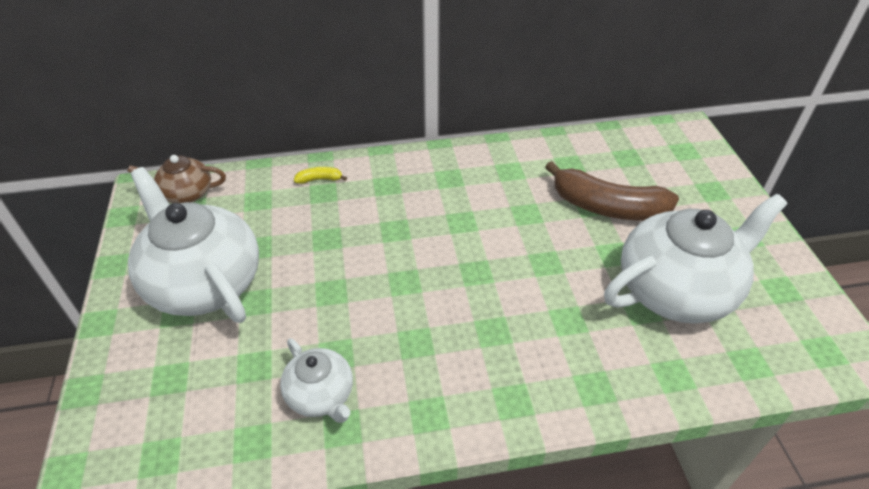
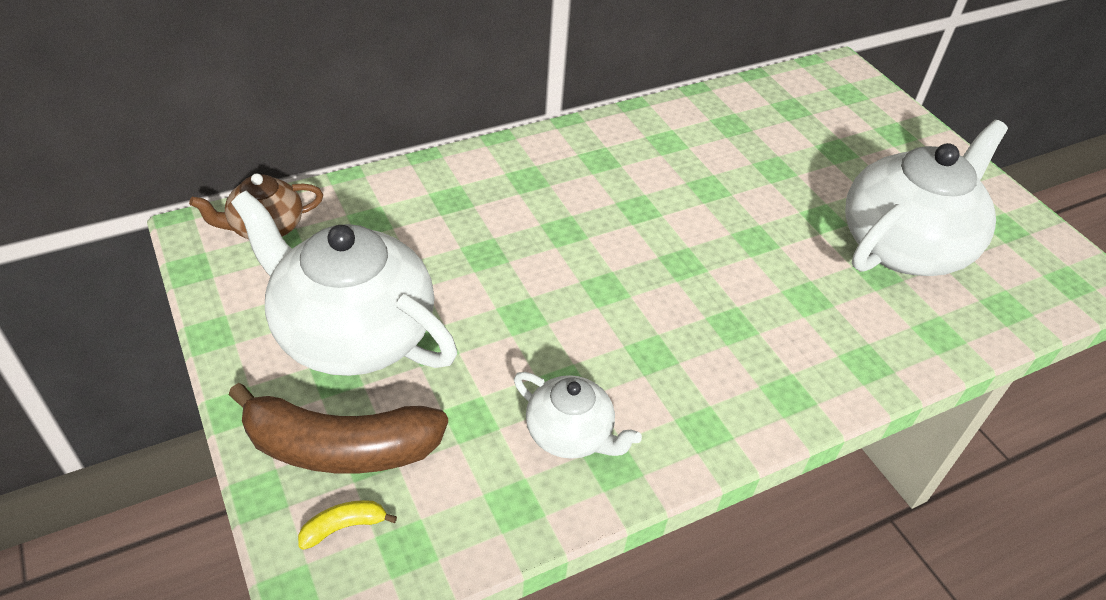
camera: 20 degrees left, 0 degrees up
yellow banana [294,167,347,184] -> yellow banana moved to [298,500,397,550]
brown banana [545,161,679,220] -> brown banana moved to [229,383,448,474]

